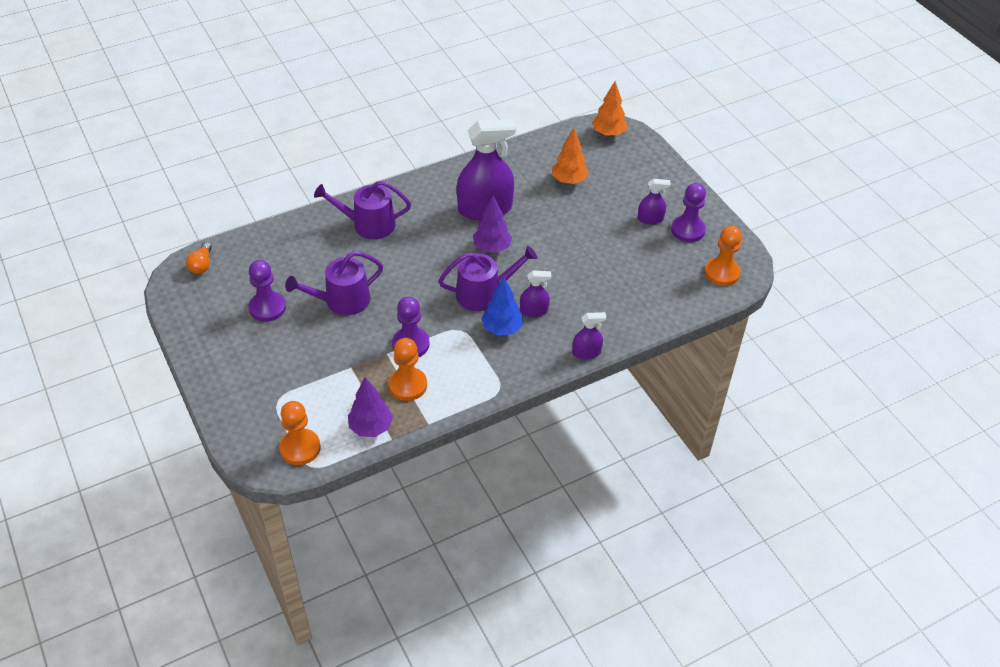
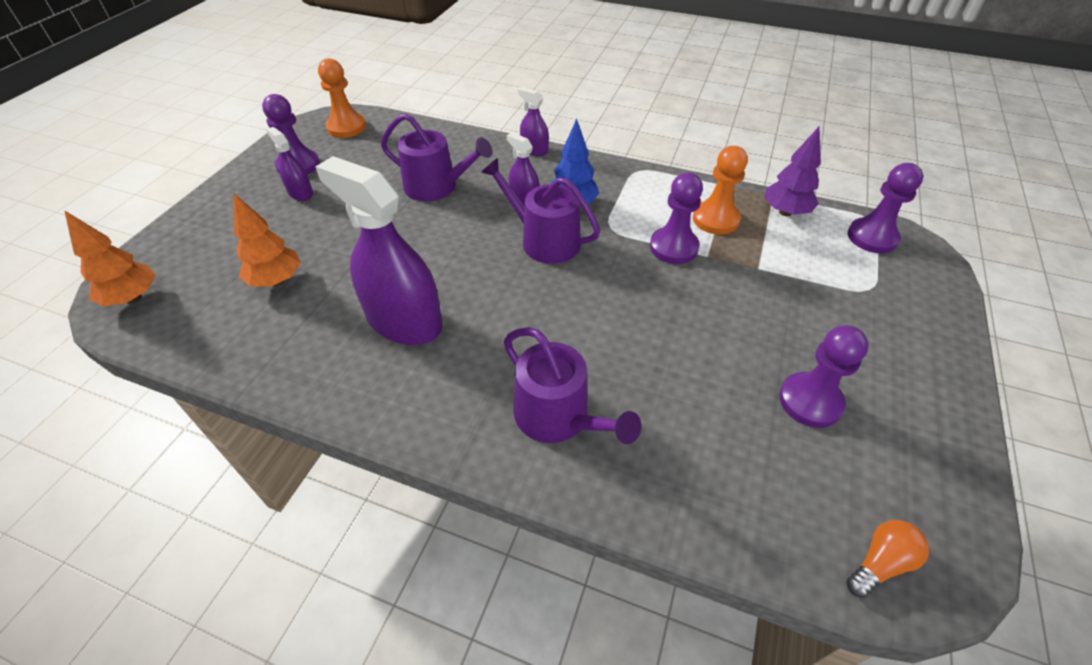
camera: 130 degrees left, 0 degrees up
orange pawn [279,401,321,465] -> purple pawn [848,163,923,253]
purple watering can [285,251,383,315] -> purple watering can moved to [381,113,493,201]
purple tree [473,195,512,253] -> none

